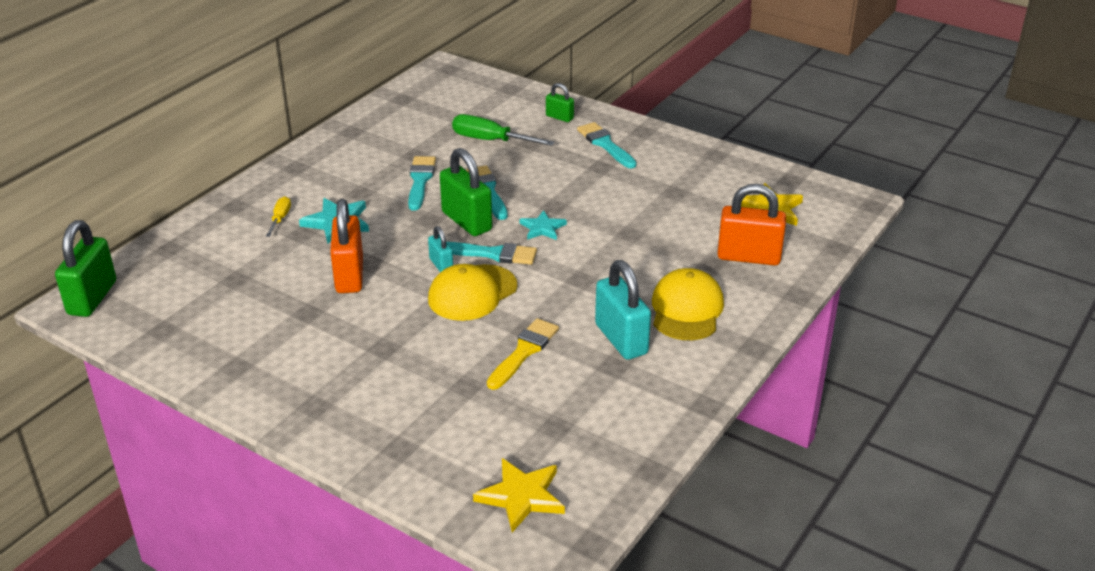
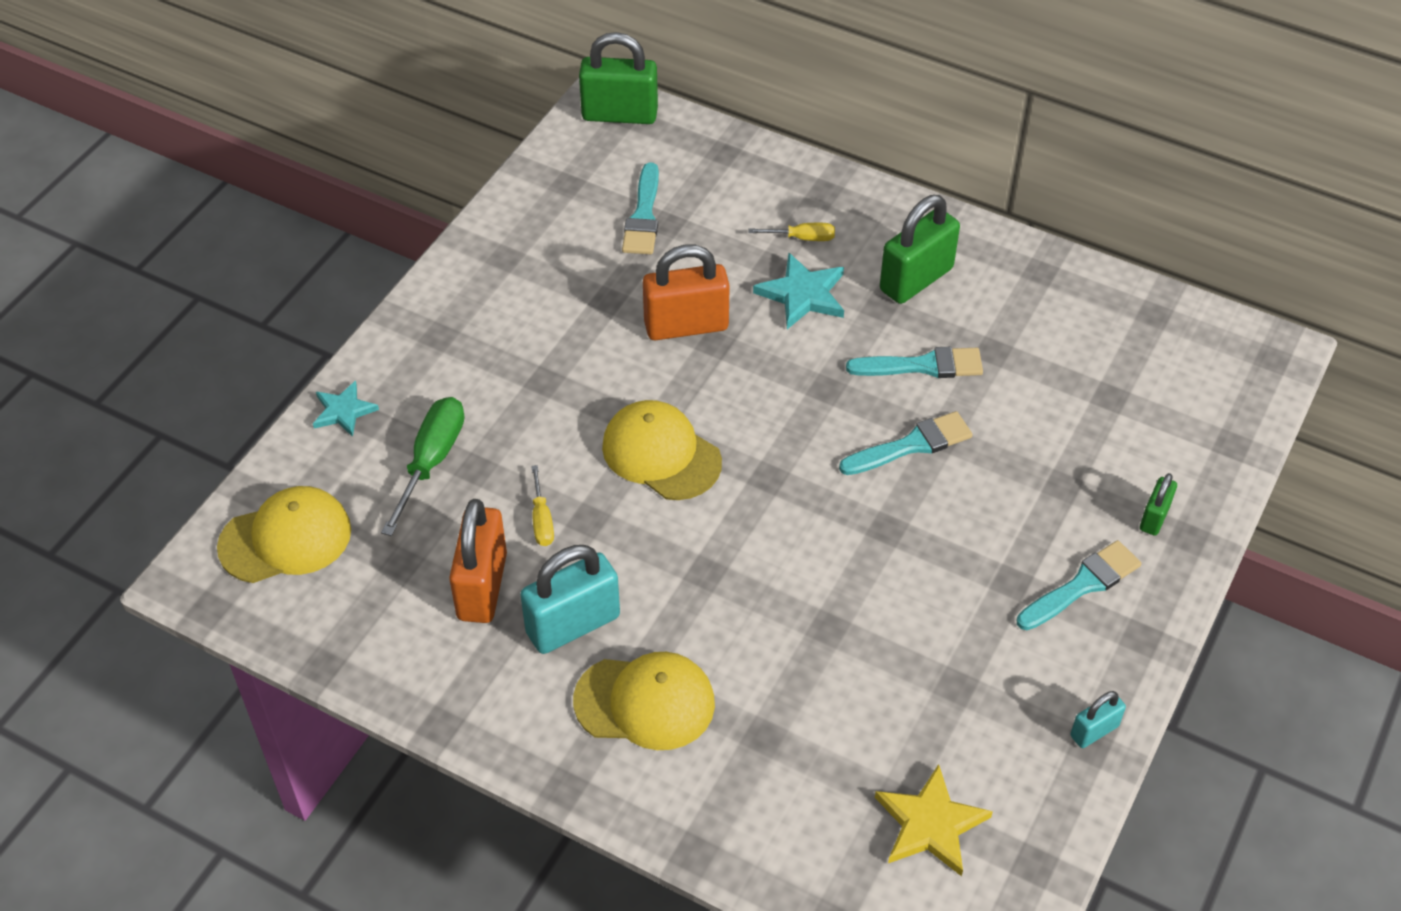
camera: 85 degrees right, 15 degrees up
turquoise padlock [428,226,453,272] -> turquoise padlock moved to [1070,691,1126,748]
green padlock [440,148,492,236] -> green padlock moved to [880,195,960,304]
turquoise brush [447,242,537,265] -> turquoise brush moved to [622,162,659,254]
green screwdriver [452,114,555,146] -> green screwdriver moved to [381,397,464,536]
yellow star [473,458,565,532] -> yellow cap [217,486,351,583]
yellow brush [487,318,559,390] -> yellow screwdriver [531,465,554,546]
turquoise star [519,210,567,240] -> turquoise star moved to [313,381,379,437]
orange padlock [717,184,786,266] -> orange padlock moved to [449,499,507,623]

